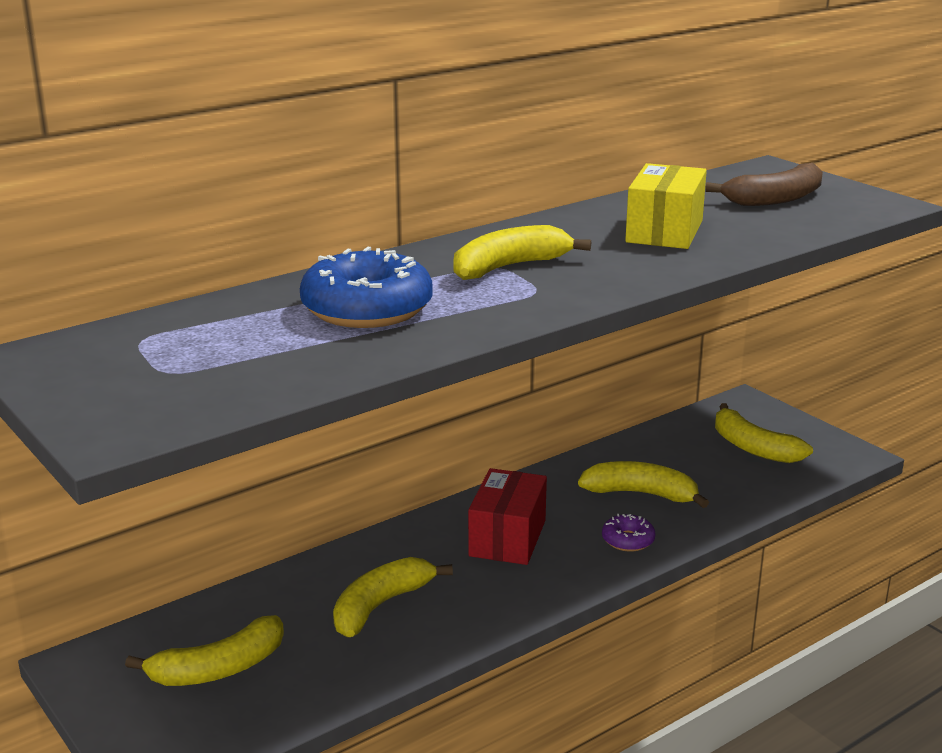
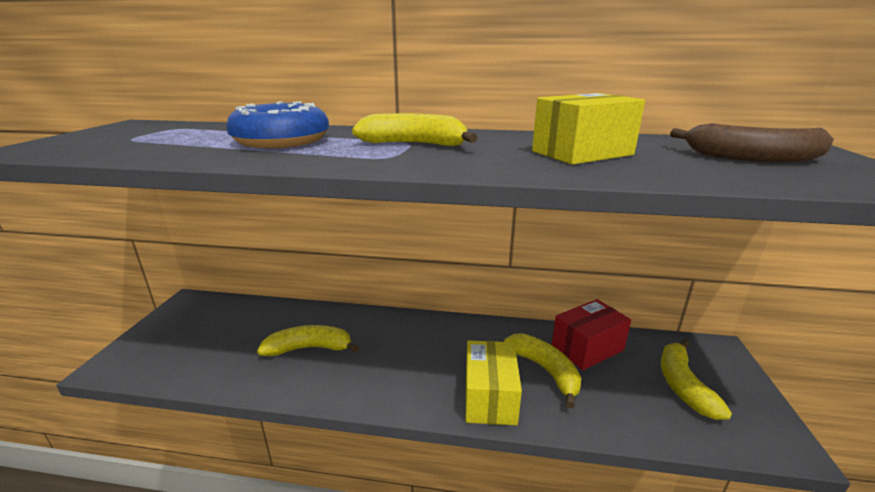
camera: 45 degrees right, 0 degrees up
yellow banana [125,615,284,686] -> none
red box [468,468,547,565] -> red box moved to [552,299,631,370]
purple donut [602,514,656,552] -> yellow box [466,340,522,425]

